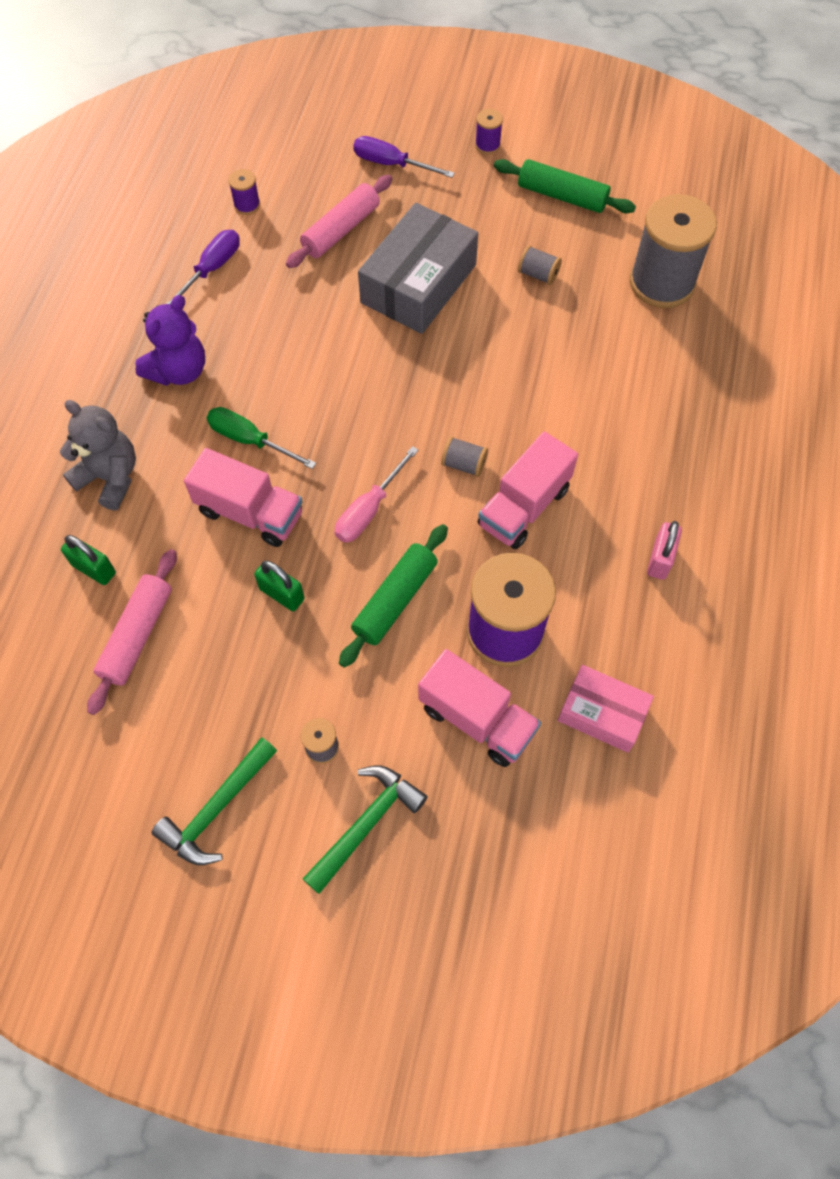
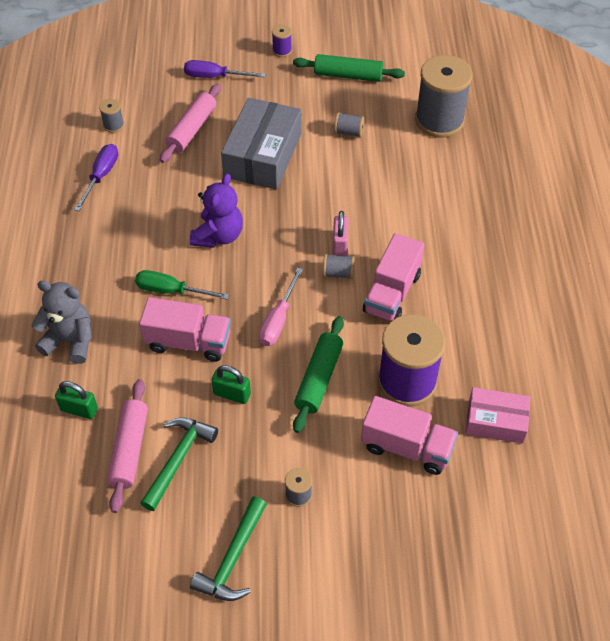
camera: 15 degrees left, 10 degrees down
purple teddy bear [135,295,205,386] -> purple teddy bear moved to [190,174,243,248]
purple spool [228,169,260,215] -> grey spool [99,99,124,133]
green hammer [303,765,428,894] -> green hammer moved to [140,417,218,511]
pink padlock [647,521,682,580] -> pink padlock moved to [332,211,349,256]

